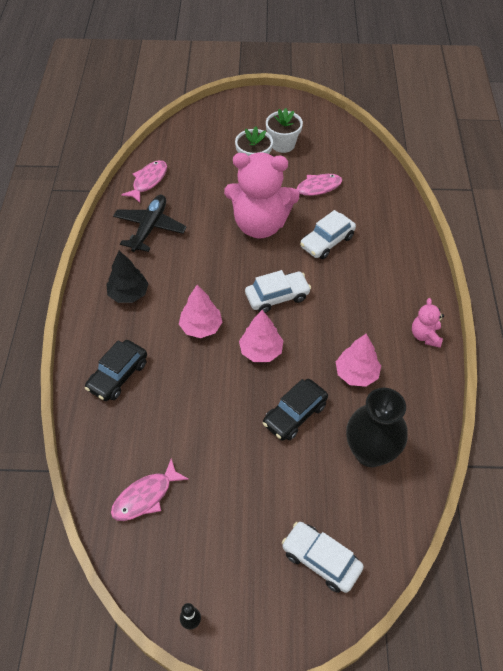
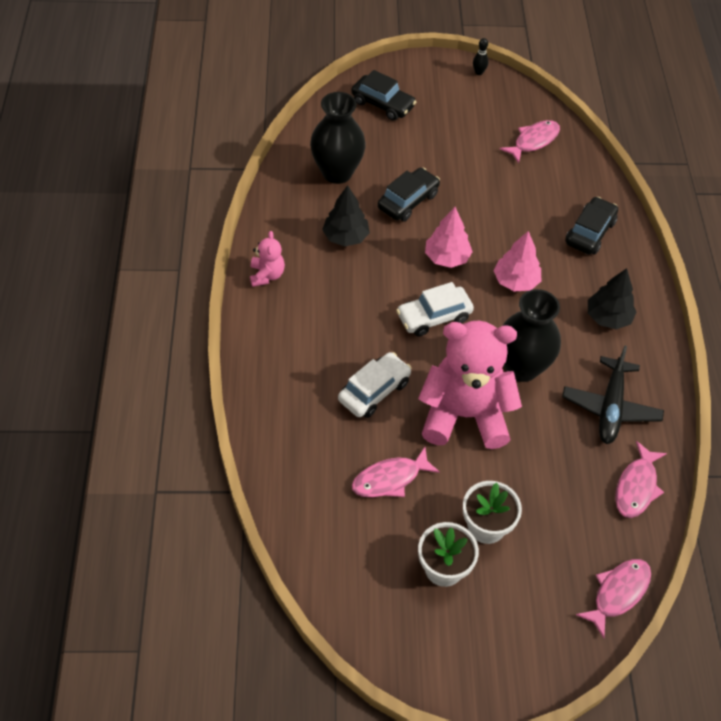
camera: 175 degrees right, 0 degrees up
white car [282,522,364,593] -> black car [351,70,416,121]
pink tree [336,334,381,387] -> black tree [322,185,370,246]
none -> black vase [503,289,561,382]
none -> pink fish [576,559,651,638]

